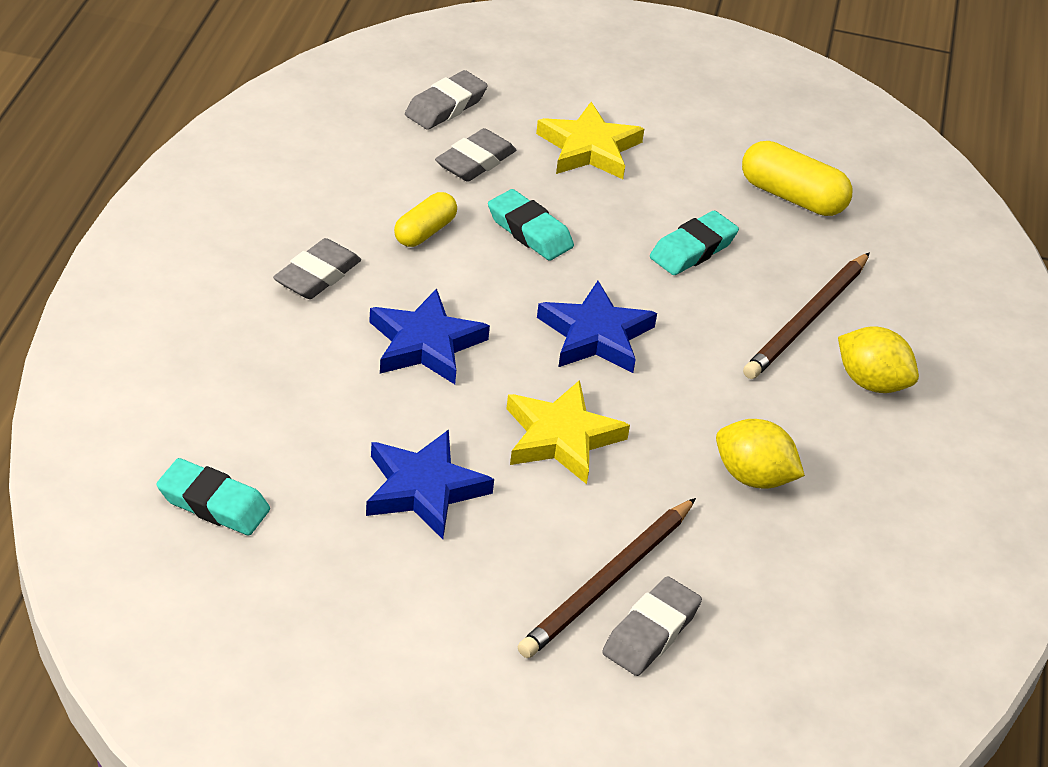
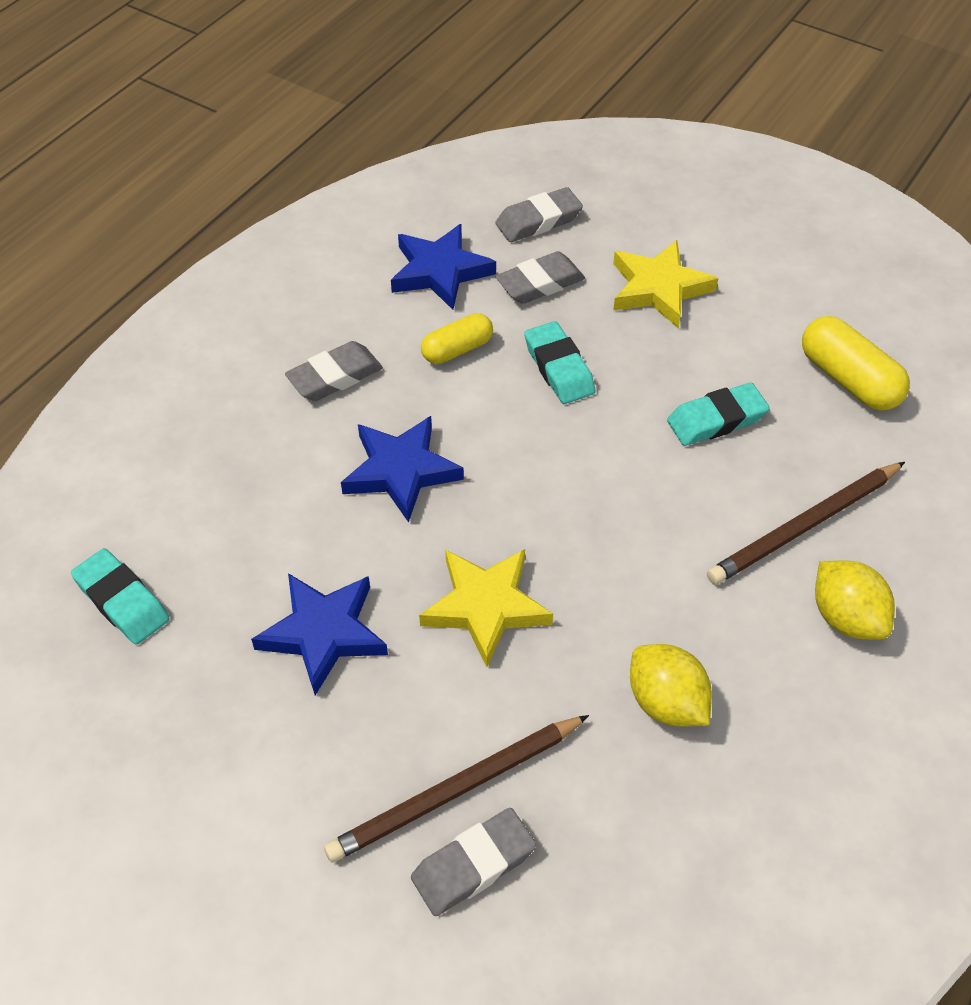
camera: 25 degrees right, 10 degrees up
blue star [537,281,657,373] -> blue star moved to [391,224,496,310]

